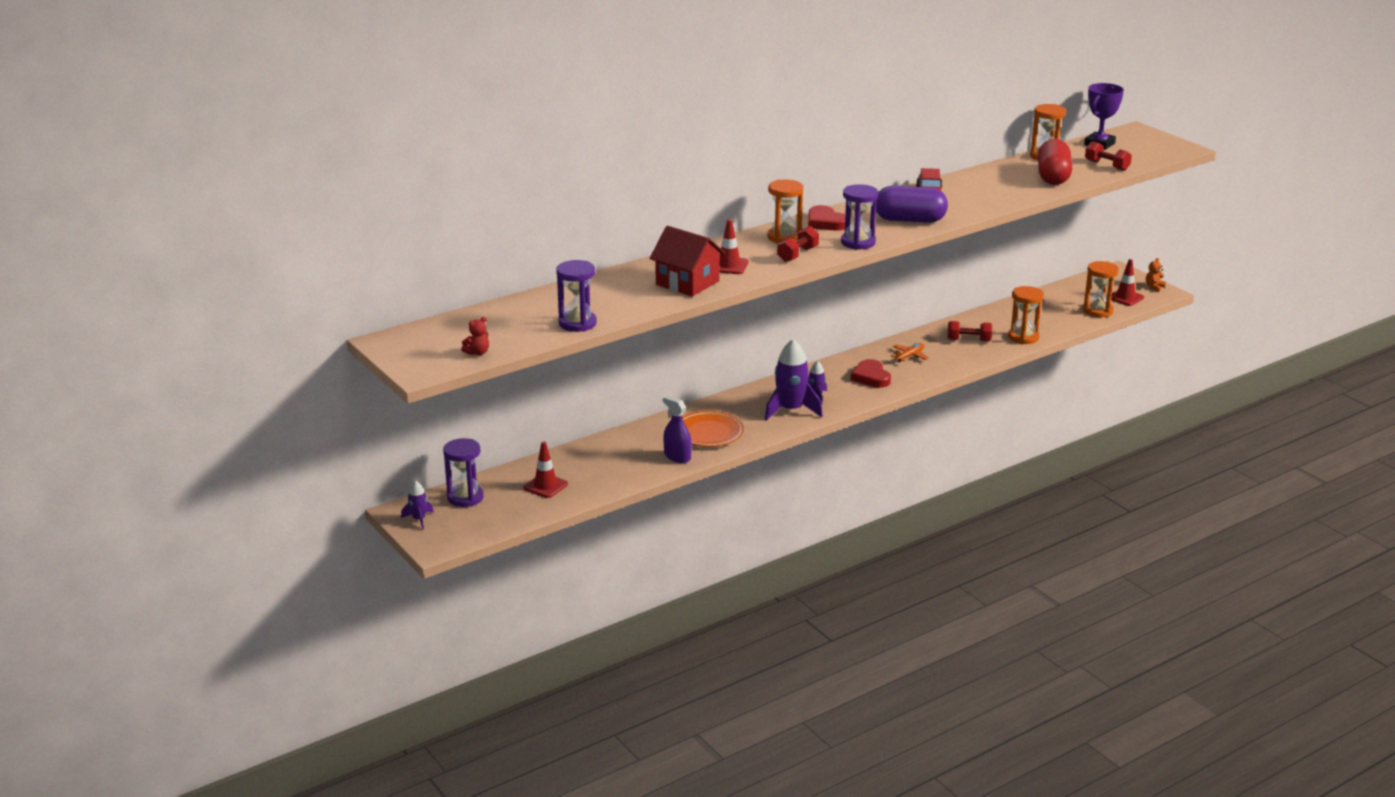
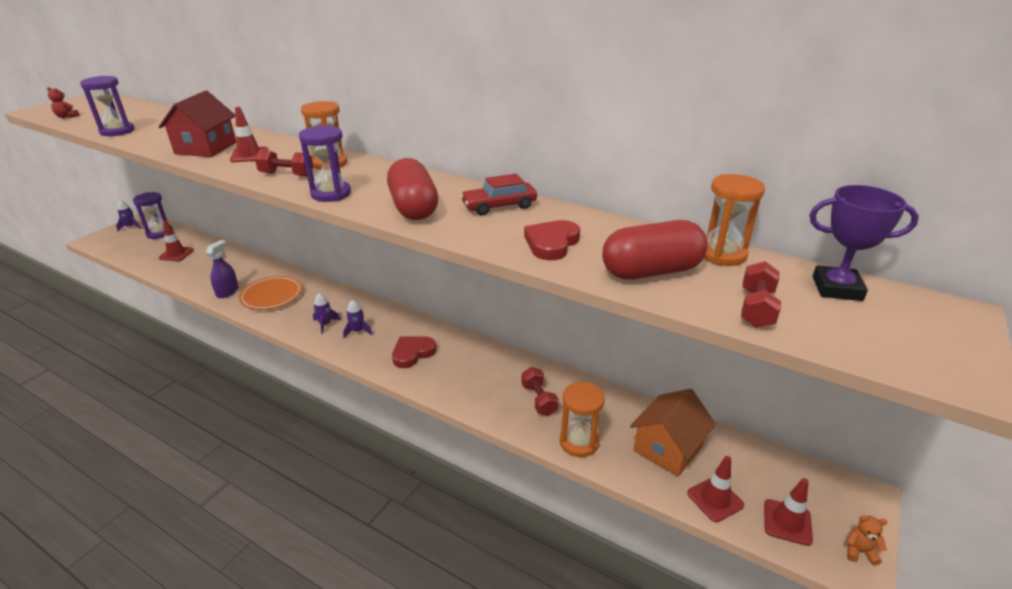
camera: 65 degrees right, 5 degrees up
purple rocket [765,339,823,421] -> purple rocket [313,293,341,334], size x0.51
red heart [808,205,845,231] -> red heart moved to [524,220,580,260]
purple capsule [876,186,948,223] -> red capsule [387,158,438,220]
orange plane [890,343,929,362] -> none
orange hourglass [1083,261,1119,317] -> red traffic cone [687,456,744,522]
none -> orange house [630,389,716,477]

